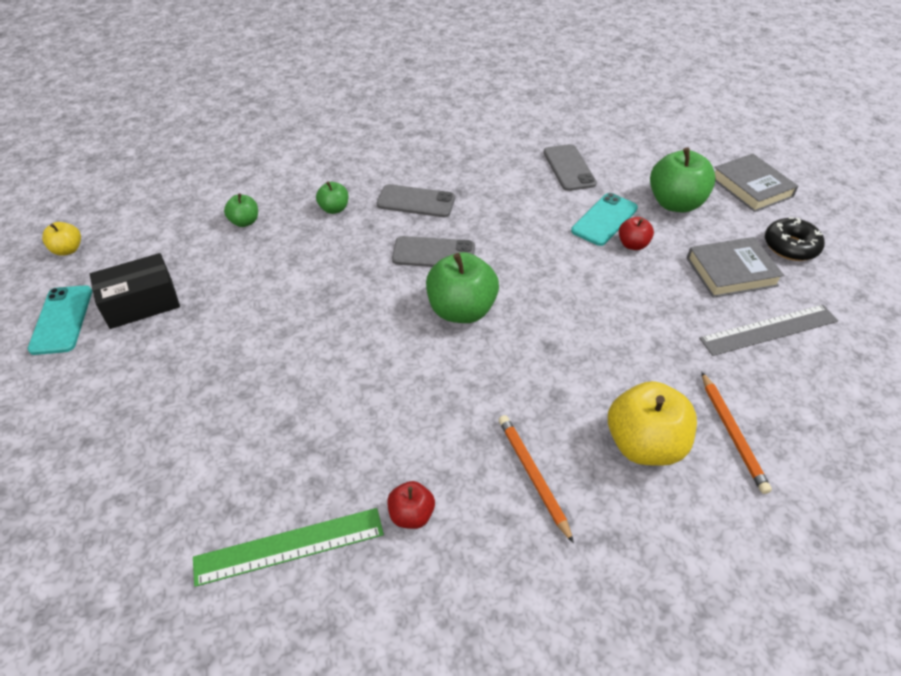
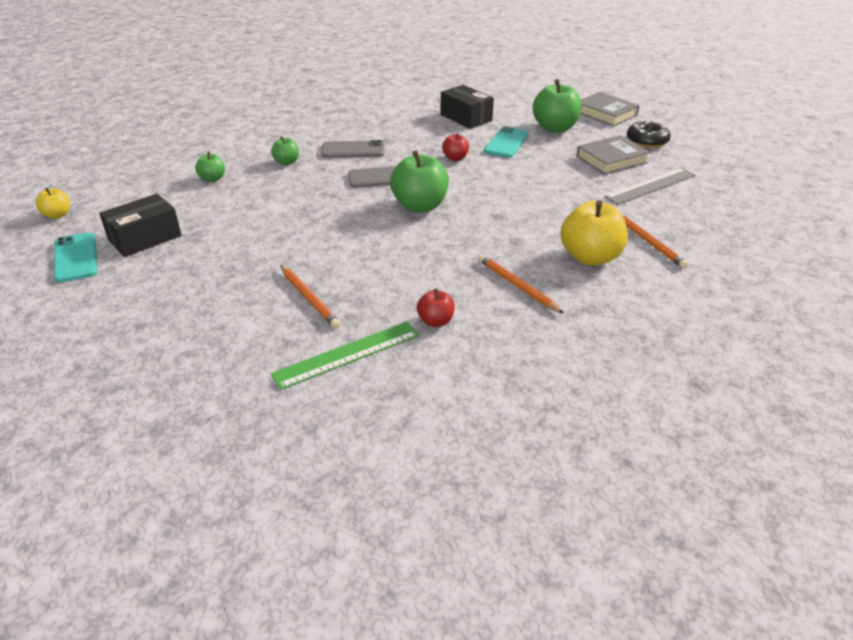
camera: 15 degrees left, 10 degrees down
grey phone [543,144,597,191] -> black box [440,85,494,129]
red apple [619,217,654,250] -> red apple moved to [442,133,469,161]
none -> orange pencil [280,265,341,328]

